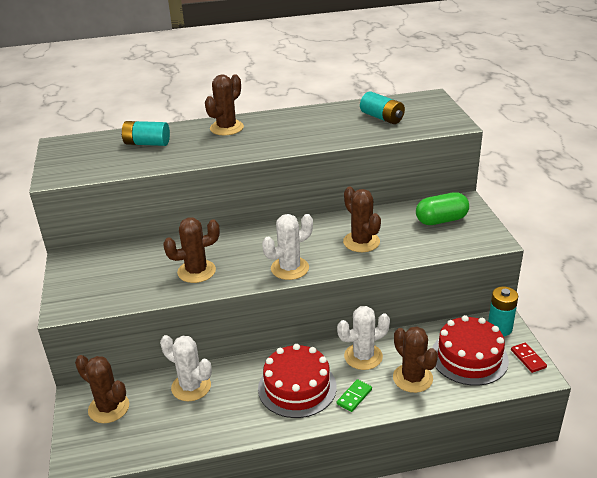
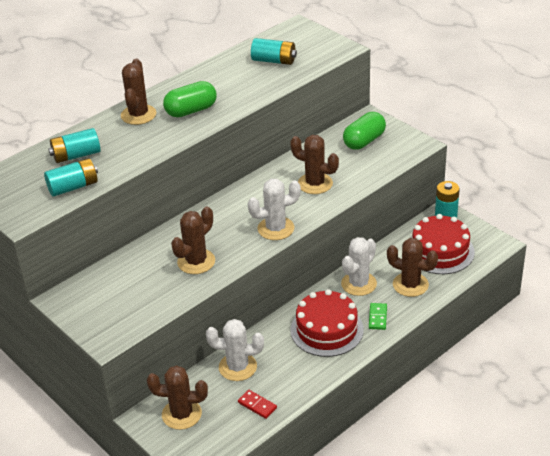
camera: 30 degrees left, 5 degrees up
white cactus [262,214,313,280] -> white cactus turned 45 degrees clockwise [248,179,301,240]
red domino [511,343,547,373] -> red domino moved to [238,390,277,419]
none -> turquoise battery [44,158,98,197]
none -> green capsule [163,81,217,117]

